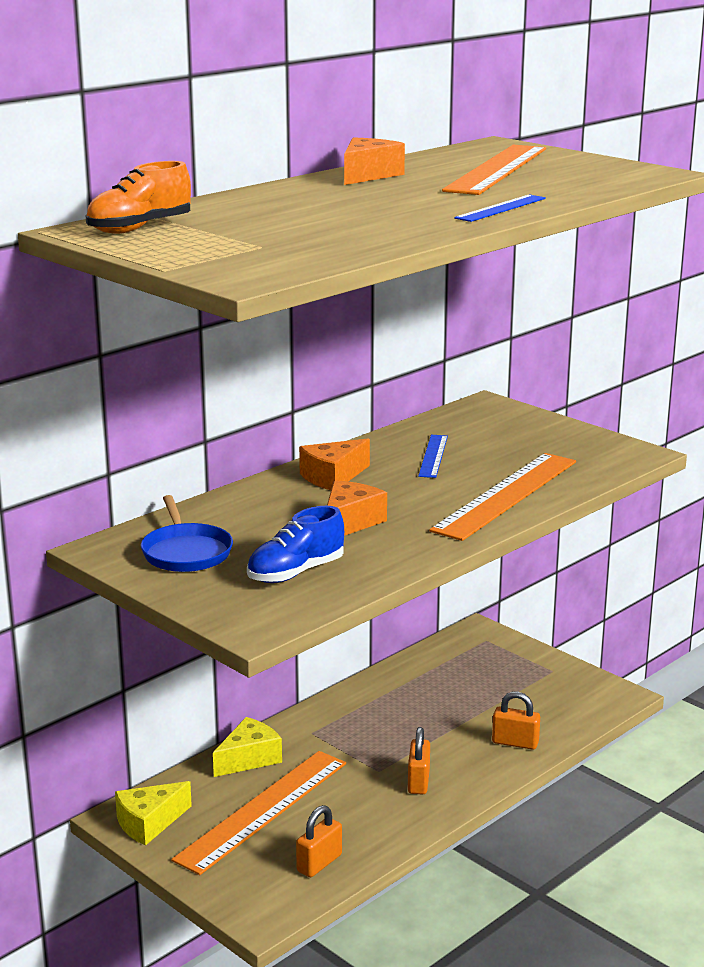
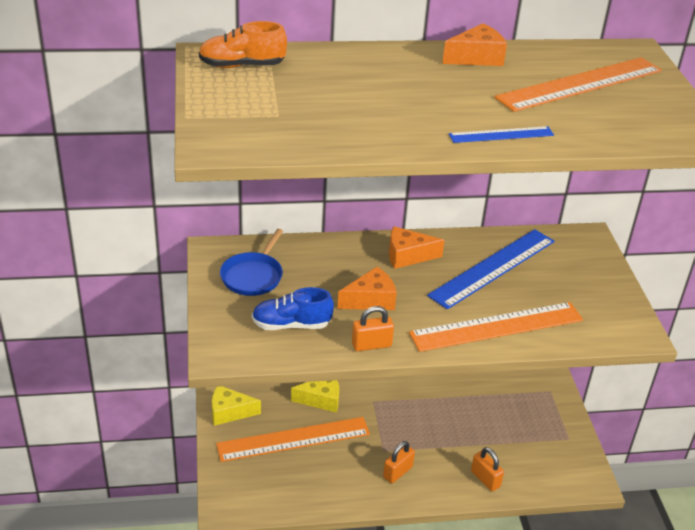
camera: 35 degrees right, 15 degrees up
orange padlock [296,805,342,877] -> orange padlock moved to [352,306,394,351]
blue ruler [418,435,448,478] -> blue ruler [427,229,554,310], size x2.00

